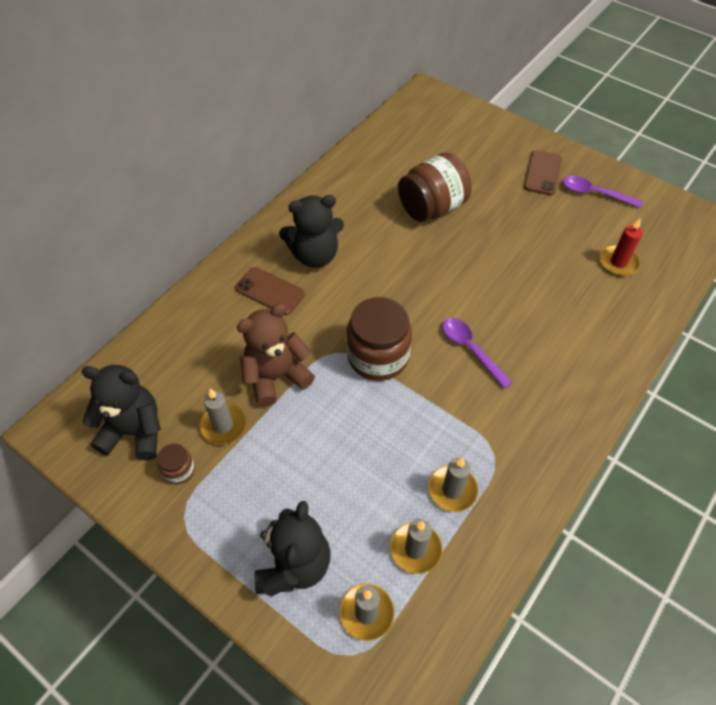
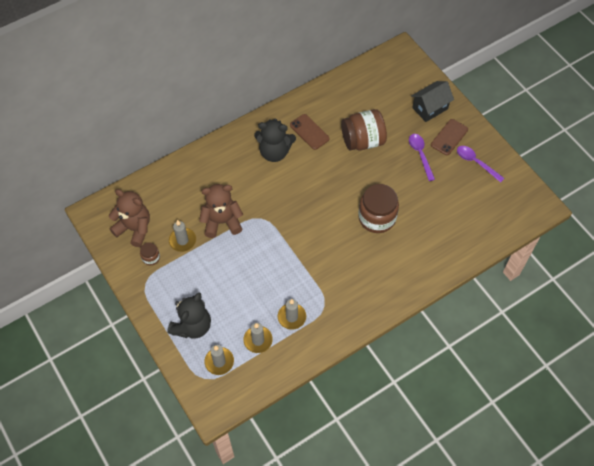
camera: 20 degrees right, 5 degrees up
black teddy bear [82,365,161,460] -> brown teddy bear [109,189,150,247]
brown phone [235,267,305,315] -> brown phone moved to [290,114,330,150]
brown jar [346,297,412,381] -> brown jar moved to [358,184,399,233]
purple spoon [442,318,512,389] -> purple spoon moved to [409,134,435,181]
red candle [599,219,643,276] -> none
none -> black house [411,81,454,122]

